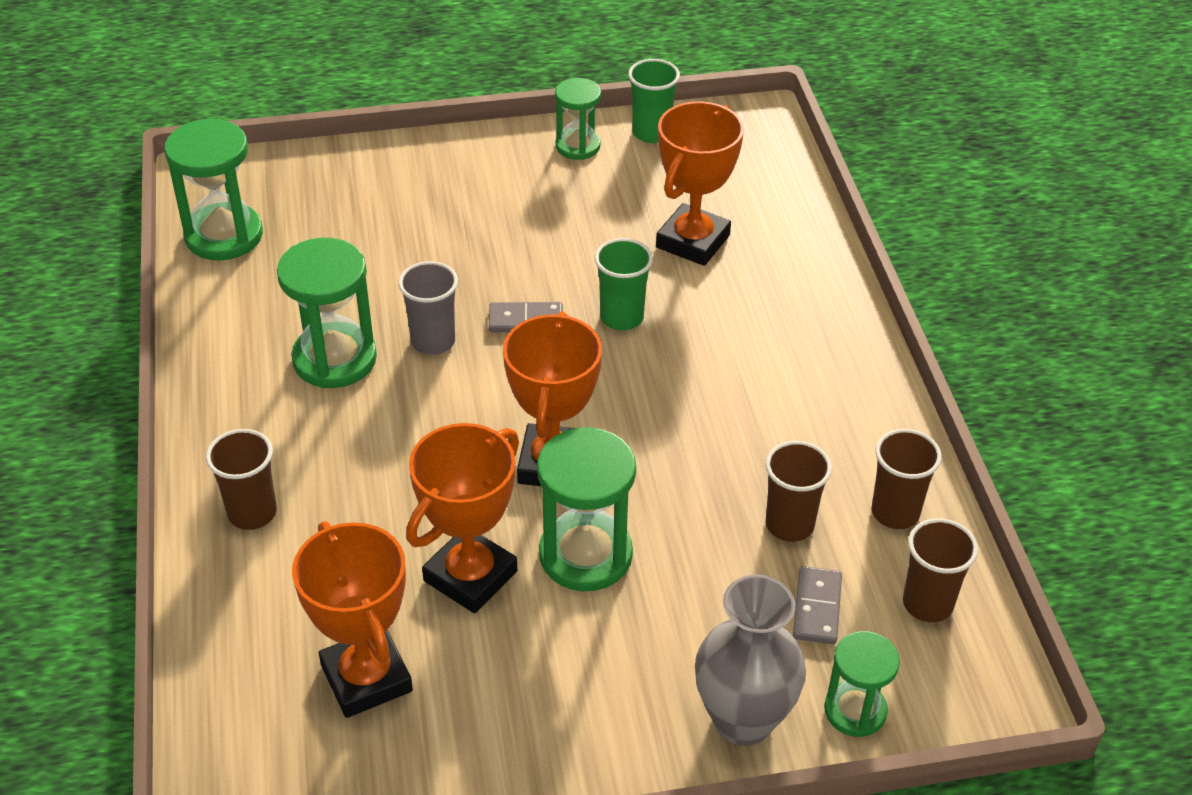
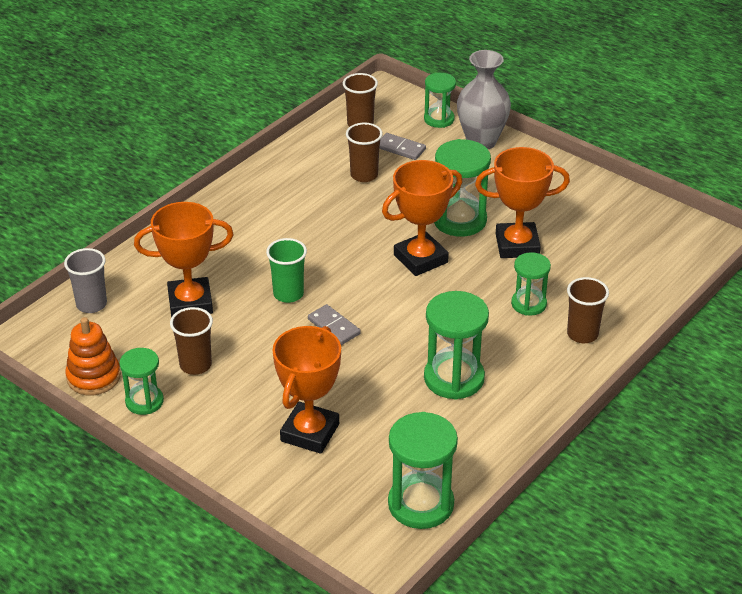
camera: 130 degrees left, 5 degrees down
orange trophy [292,521,413,718] -> orange trophy moved to [272,326,341,454]
grey cup [398,261,458,355] -> grey cup moved to [64,248,107,313]
green cup [628,59,680,143] -> orange stacking toy [65,317,121,395]
grey domino [793,566,842,644] -> grey domino turned 60 degrees clockwise [379,133,426,160]
brown cup [872,429,942,529] -> brown cup moved to [170,307,213,375]
none -> green hourglass [511,252,551,316]

